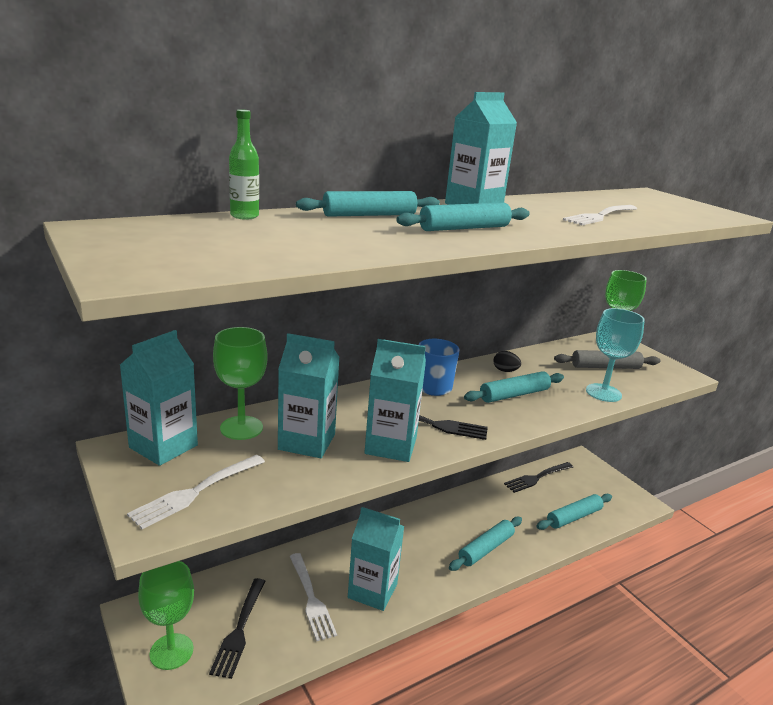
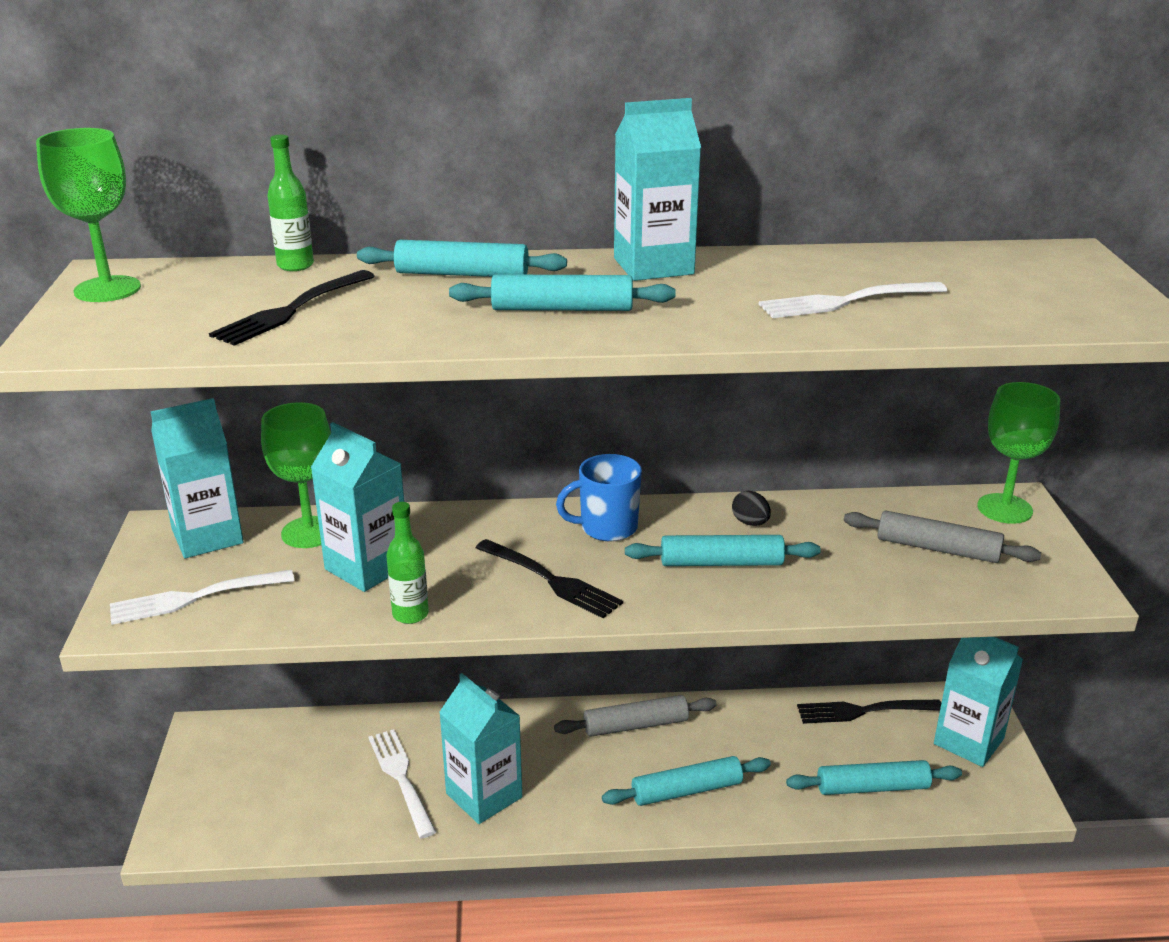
camera: 30 degrees right, 5 degrees up
green goblet [138,561,194,670] -> green goblet moved to [36,128,141,302]
black fork [209,578,266,679] -> black fork moved to [209,270,375,346]
white fork [290,553,337,641] -> white fork turned 150 degrees clockwise [368,729,436,838]
turquoise carton [364,339,426,462] -> turquoise carton moved to [934,637,1023,767]
turquoise goblet [586,308,645,402] -> none
none -> green bottle [387,502,429,624]
none -> grey rolling pin [554,695,717,737]

